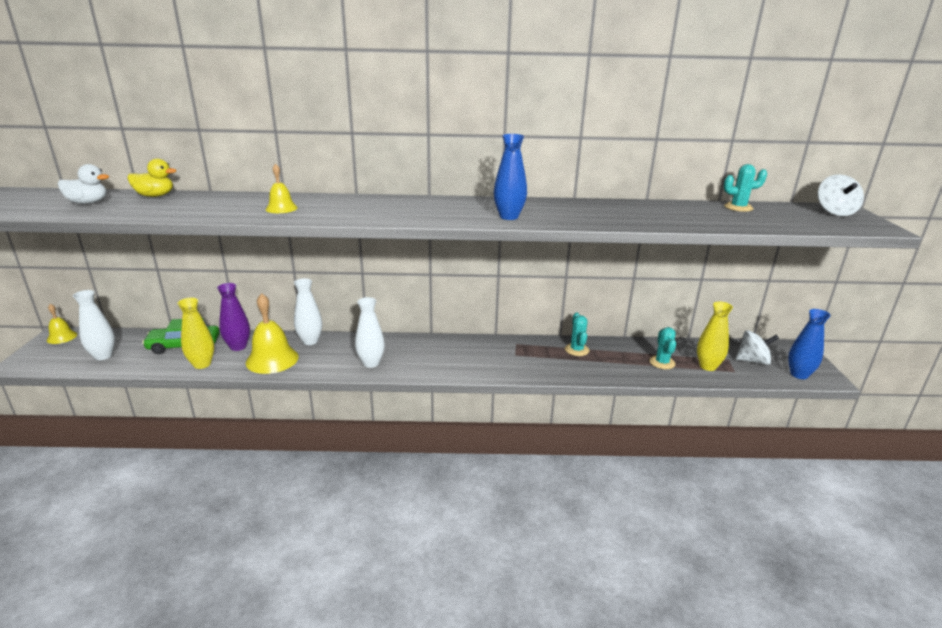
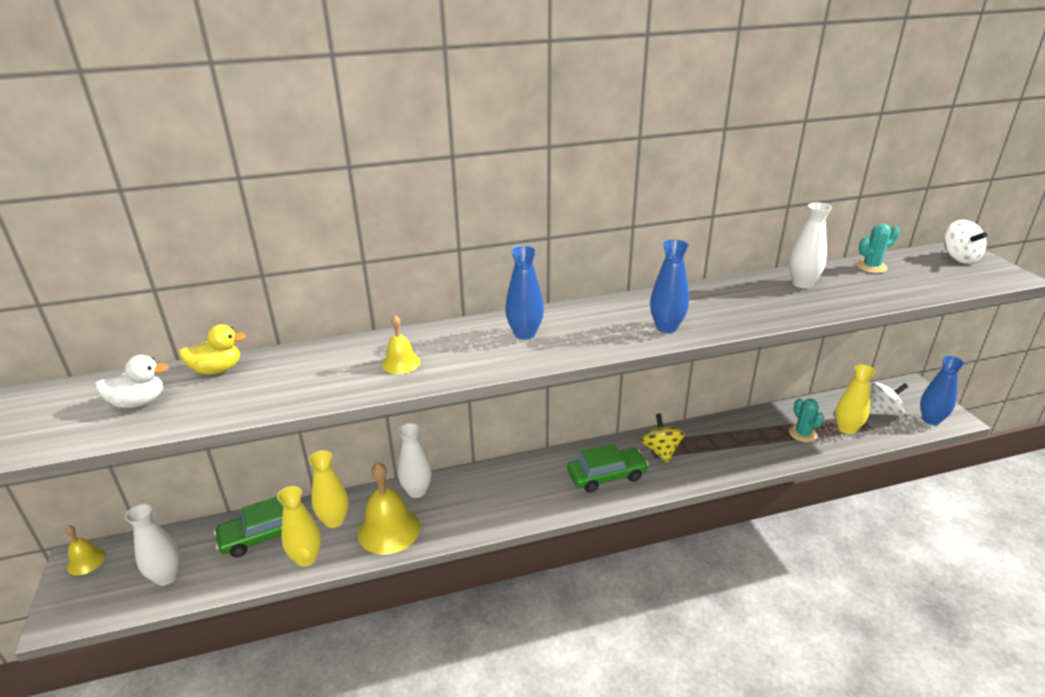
camera: 15 degrees left, 5 degrees up
purple vase [217,283,250,351] -> yellow vase [309,450,348,528]
white vase [355,297,385,368] -> white vase moved to [789,202,832,288]
turquoise cactus [565,313,590,356] -> none
none -> blue vase [505,246,544,340]
none -> green car [567,444,649,493]
none -> yellow spinning top [641,414,685,463]

